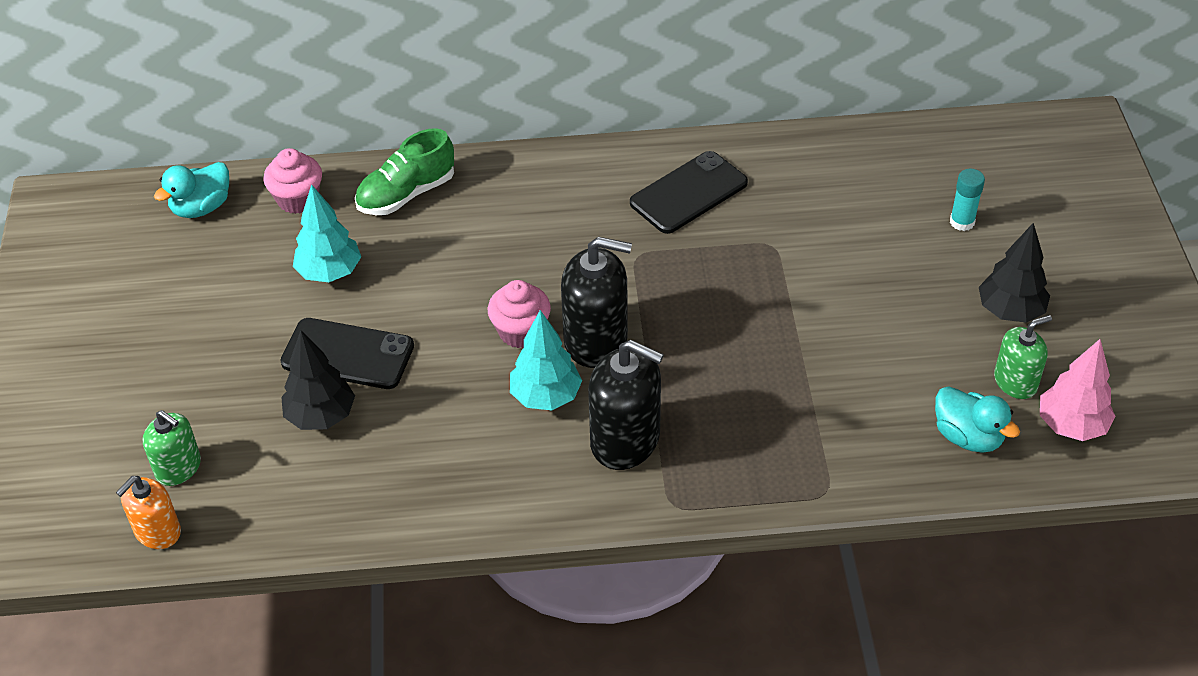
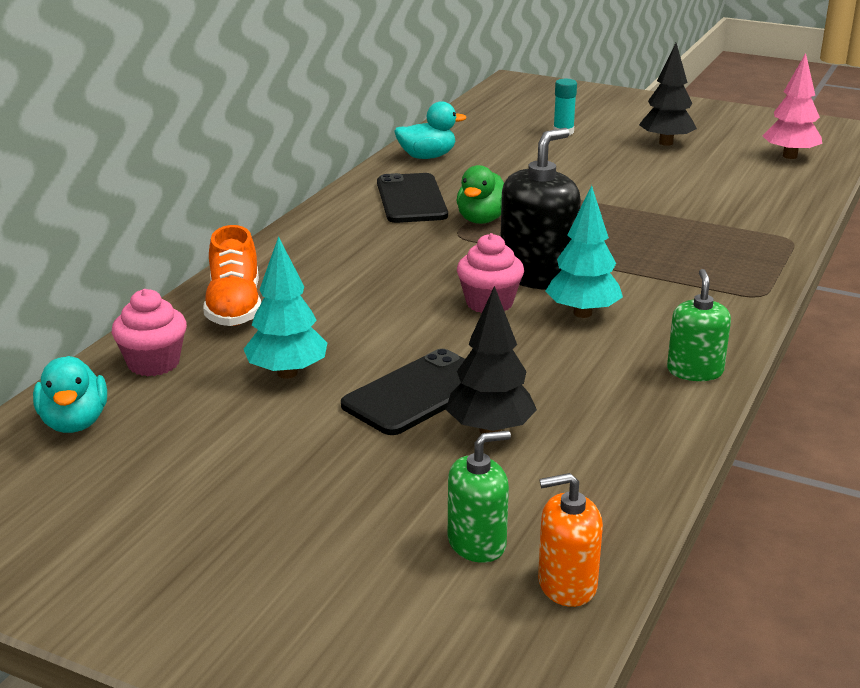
camera: 60 degrees left, 20 degrees down
orange soap dispenser [116,476,181,549] -> orange soap dispenser turned 105 degrees clockwise [538,473,603,607]
green shoe [355,128,454,215] -> orange shoe [203,225,261,326]
black soap dispenser [588,340,664,470] -> none
turquoise duck [935,386,1020,453] -> turquoise duck moved to [394,101,466,159]
green soap dispenser [994,315,1052,399] -> green soap dispenser moved to [667,269,731,381]
none -> green duck [456,165,504,224]

